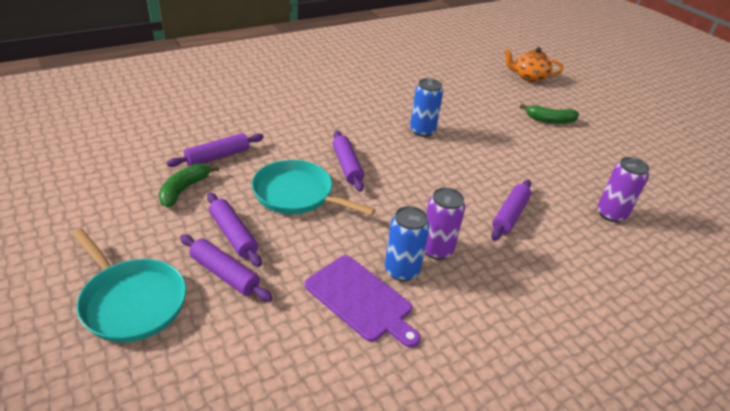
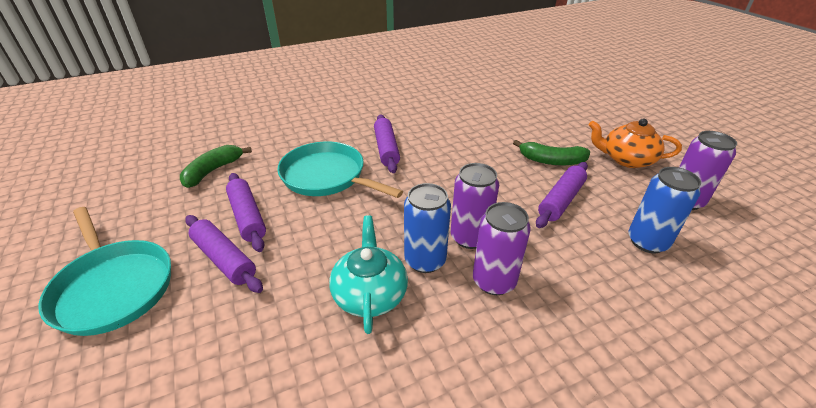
camera: 10 degrees right, 0 degrees up
purple rolling pin [167,133,264,167] -> none
purple cutting board [305,255,421,348] -> turquoise teapot [329,215,408,334]
blue can [410,78,443,137] -> blue can moved to [628,167,701,253]
orange teapot [504,47,563,82] -> orange teapot moved to [589,118,682,168]
green banana [520,104,579,124] -> green banana moved to [513,140,590,165]
none -> purple can [473,202,531,295]

